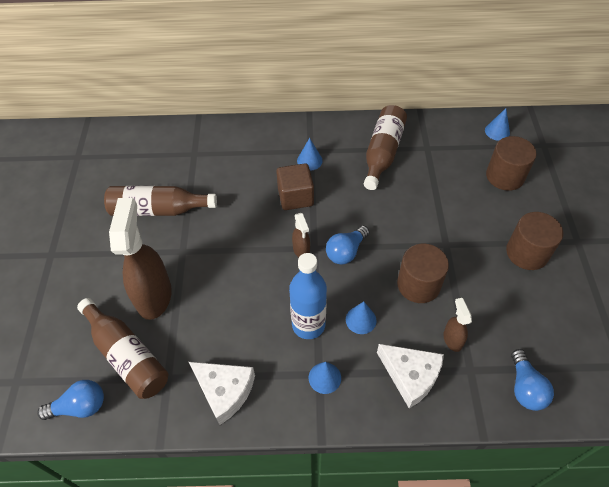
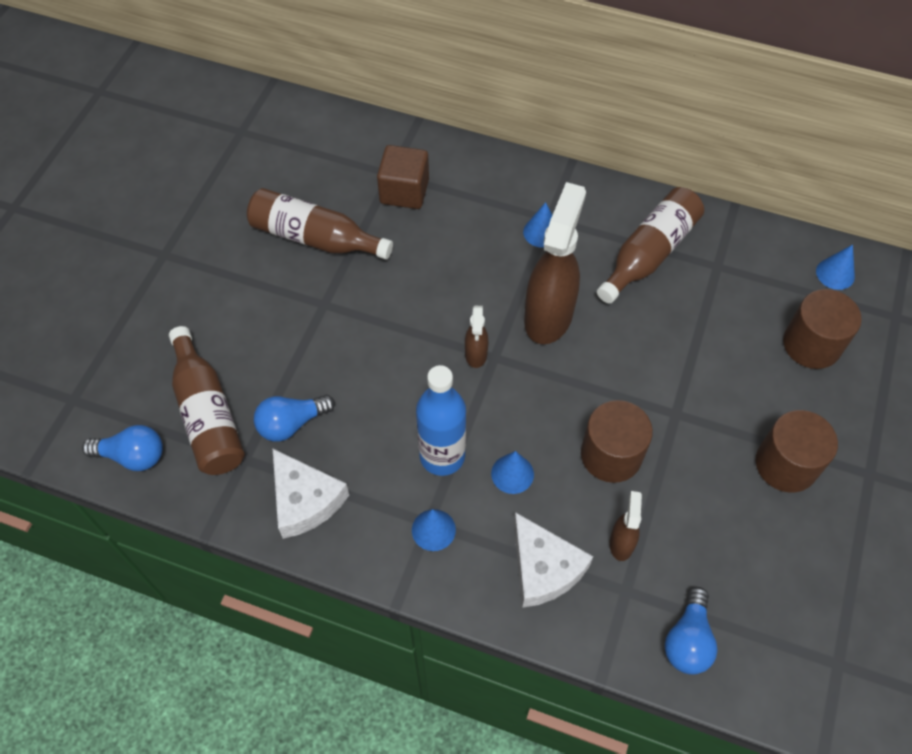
camera: 20 degrees right, 5 degrees up
brown spray bottle [109,198,172,320] -> brown spray bottle moved to [524,182,586,344]
brown cube [276,163,314,210] -> brown cube moved to [377,145,429,209]
blue light bulb [326,226,370,265] -> blue light bulb moved to [254,395,335,442]

